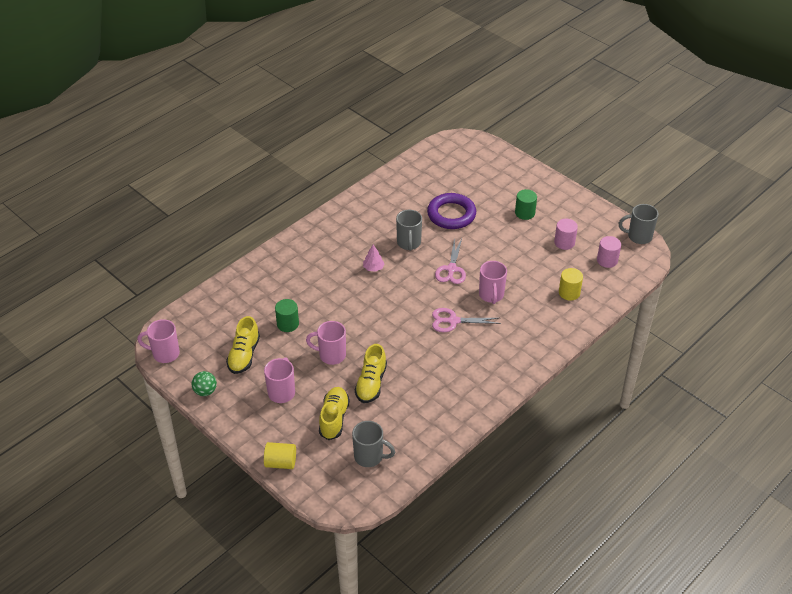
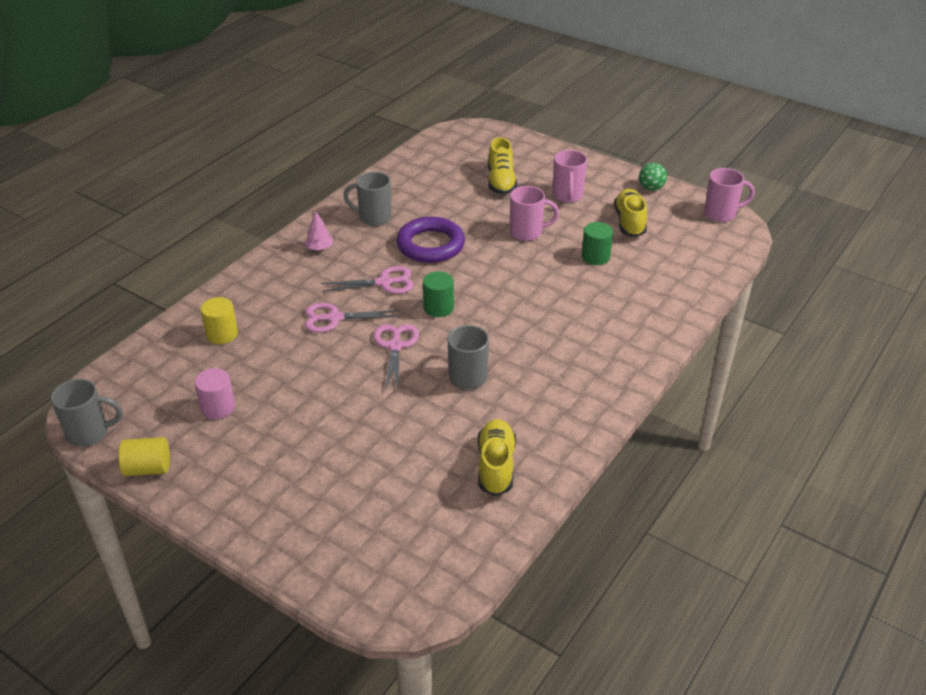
camera: 170 degrees right, 5 degrees down
yellow cylinder [264,442,296,469] -> yellow cylinder moved to [119,437,170,476]
grey mug [352,421,395,467] -> grey mug moved to [343,172,392,226]
yellow shoe [355,344,387,403] -> yellow shoe moved to [478,419,516,496]
pink tree [363,245,385,272] -> pink tree moved to [304,211,333,250]
purple ring [427,193,476,229] -> purple ring moved to [396,217,465,263]
pink mug [479,261,507,304] -> pink scissors [305,303,400,333]
green cylinder [515,189,537,220] -> green cylinder moved to [423,271,454,317]
pink cylinder [597,236,621,268] -> none

